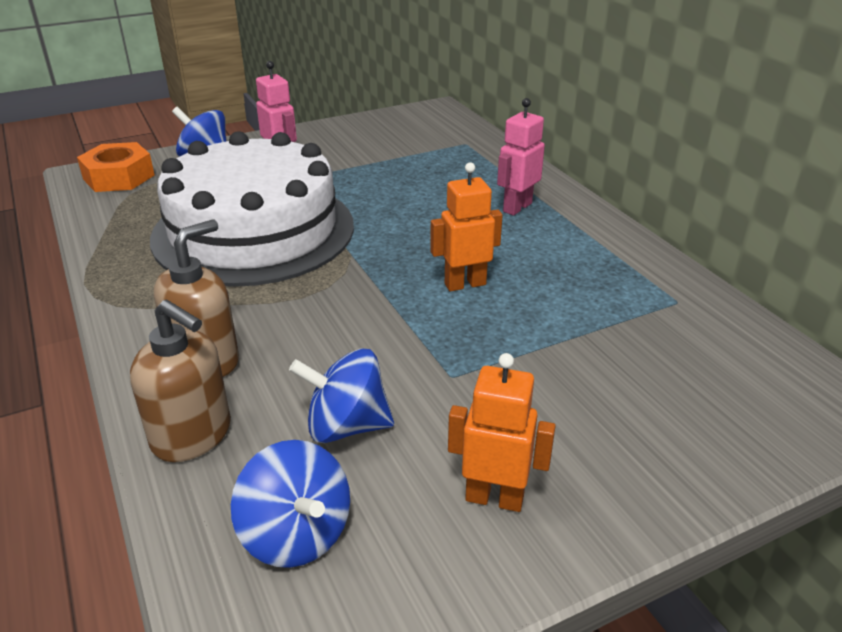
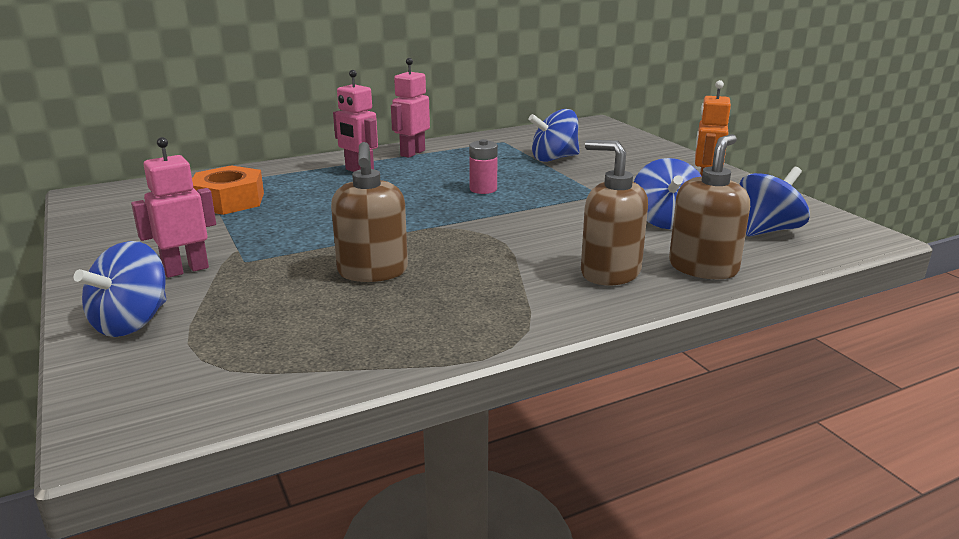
camera: 90 degrees left, 10 degrees down
orange nut [77,142,154,192] -> orange nut moved to [192,165,264,215]
white cake [150,131,354,287] -> brown soap dispenser [331,142,408,282]
orange robot [430,162,503,292] -> pink battery [469,139,498,194]
none -> pink robot [391,58,430,158]
none -> blue spinning top [528,109,580,162]

